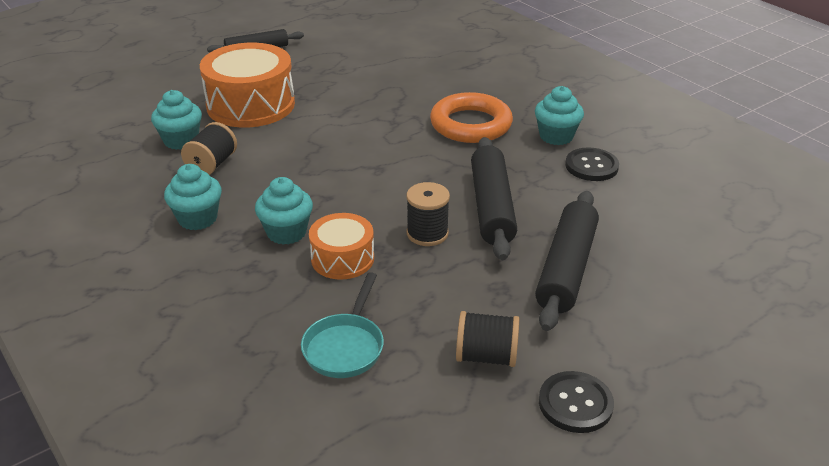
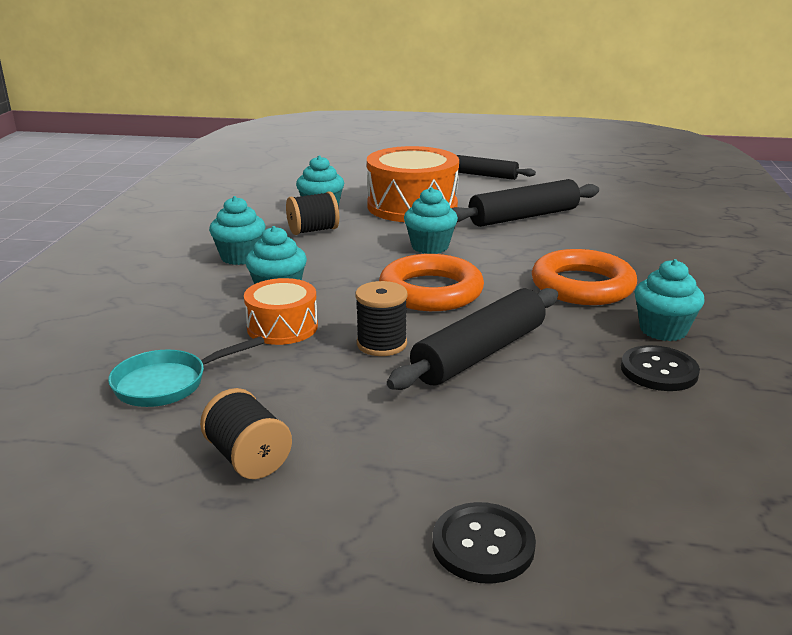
camera: 45 degrees right, 10 degrees down
black rolling pin [535,191,599,331] -> black rolling pin moved to [451,179,599,227]
black button [539,371,614,433] -> black button moved to [433,502,536,584]
none -> orange ring [379,254,484,311]
none -> turquoise cupcake [404,187,458,254]

